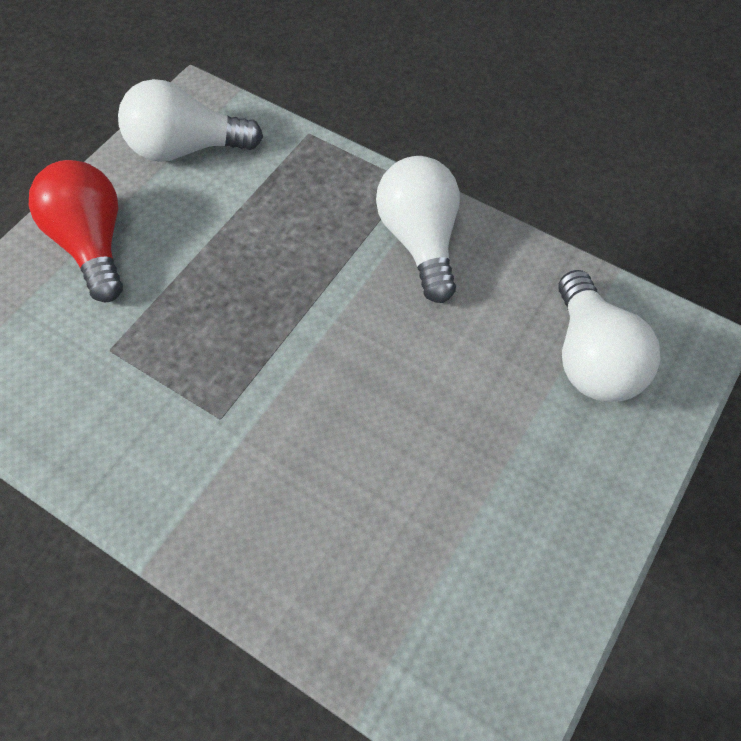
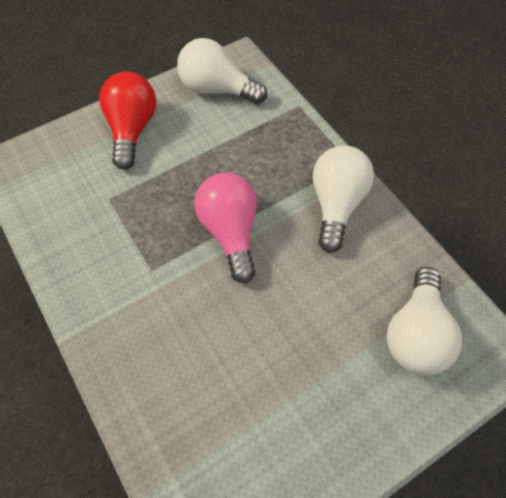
camera: 25 degrees right, 0 degrees up
none -> pink light bulb [194,173,257,284]

